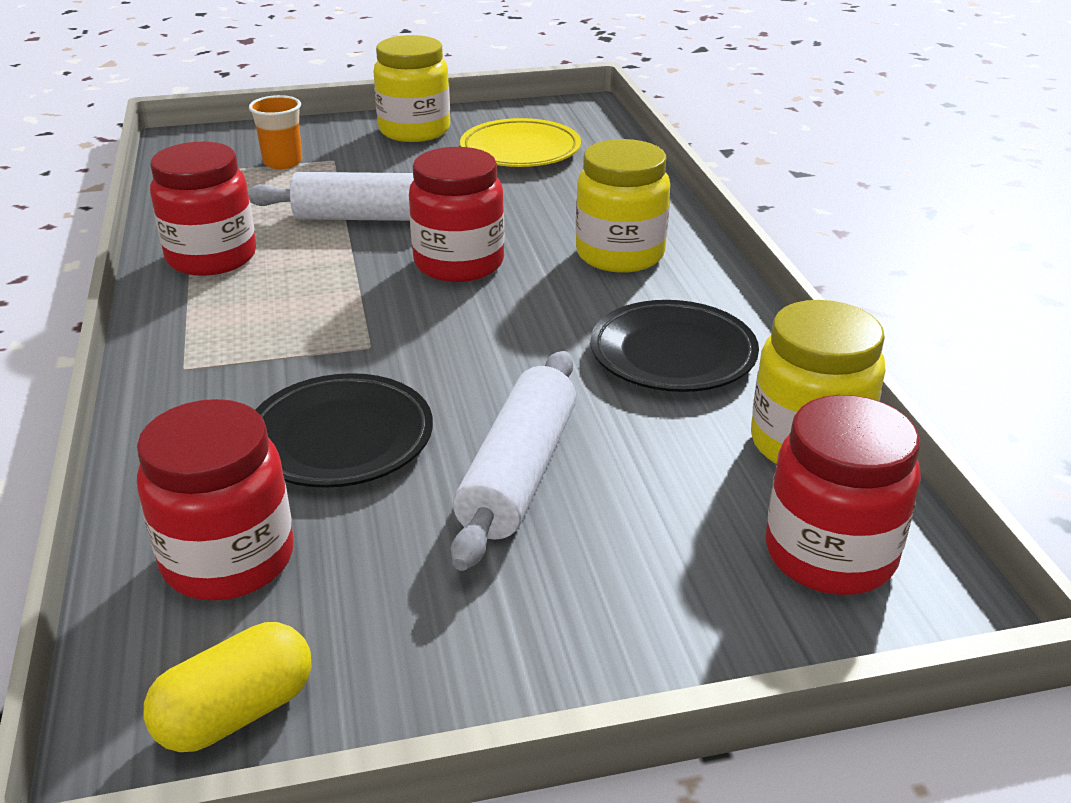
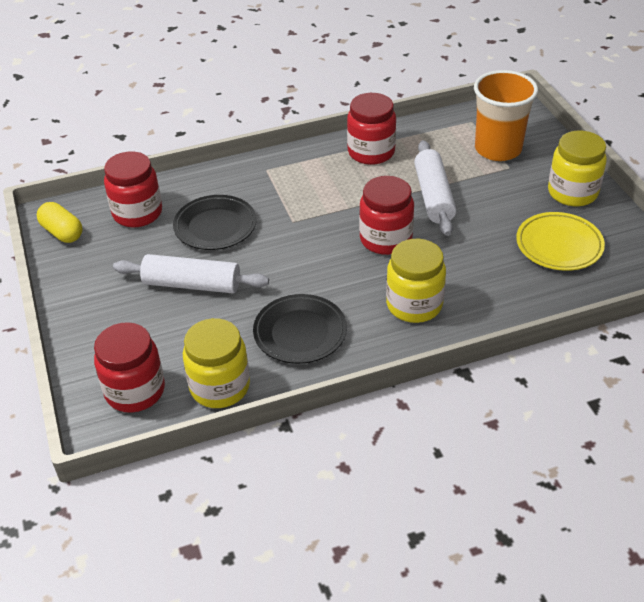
camera: 85 degrees right, 10 degrees up
orange cup [249,95,302,169] -> orange cup [474,70,538,161], size x1.93

